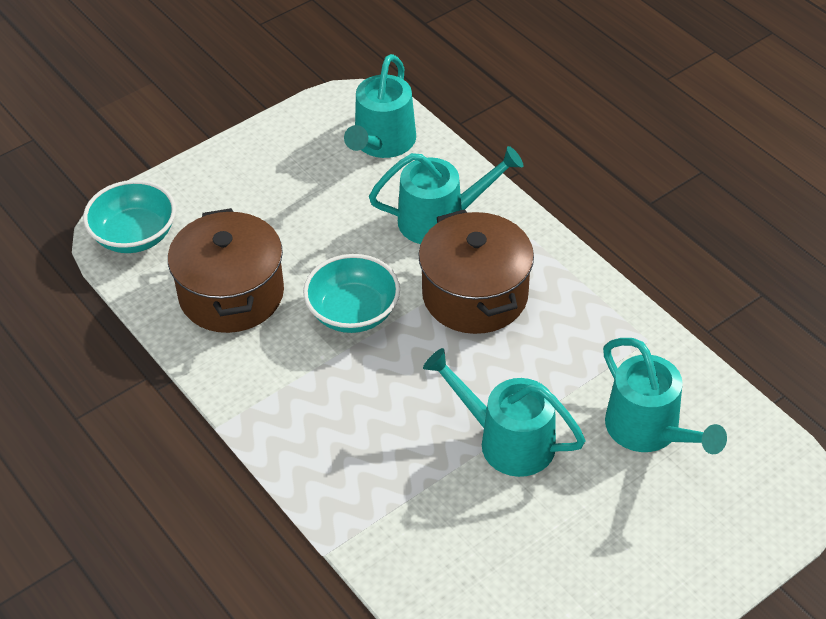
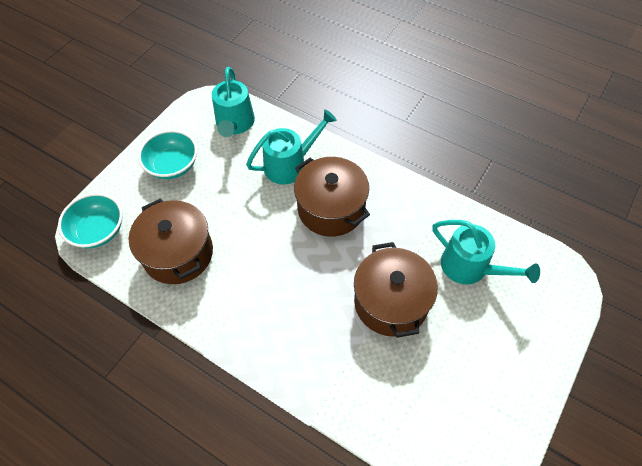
camera: 20 degrees left, 10 degrees up
turquoise bowl [303,254,400,333] -> turquoise bowl moved to [138,130,197,179]
turquoise watering can [423,348,586,477] -> brown pot [354,242,438,338]

